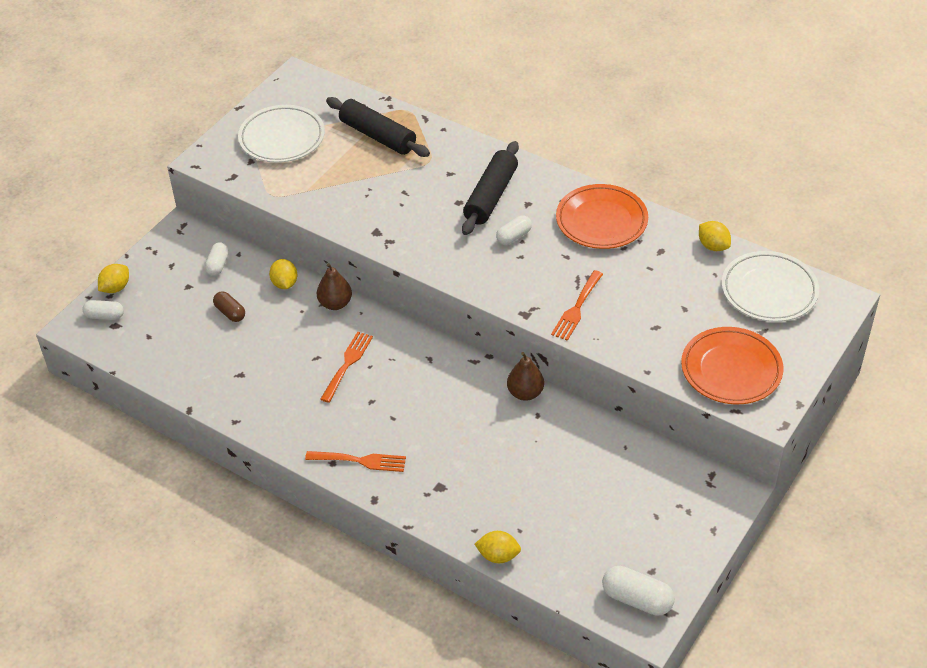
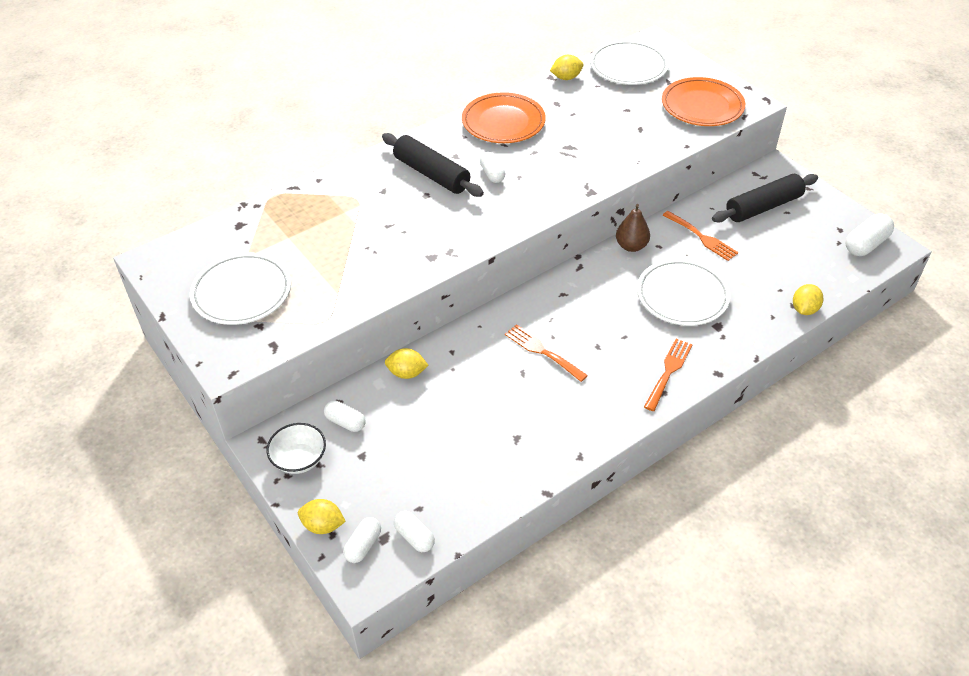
camera: 70 degrees left, 0 degrees up
yellow lemon [98,264,129,293] -> yellow lemon turned 45 degrees counterclockwise [298,499,346,534]
brown capsule [213,291,245,322] -> none
brown pear [317,263,352,310] -> none
black rolling pin [326,97,430,157] -> black rolling pin moved to [712,174,818,222]
orange fork [551,270,603,341] -> orange fork moved to [663,211,738,261]
none -> white bowl [267,423,326,474]
none -> white capsule [394,511,435,552]
none -> white plate [637,259,730,326]

